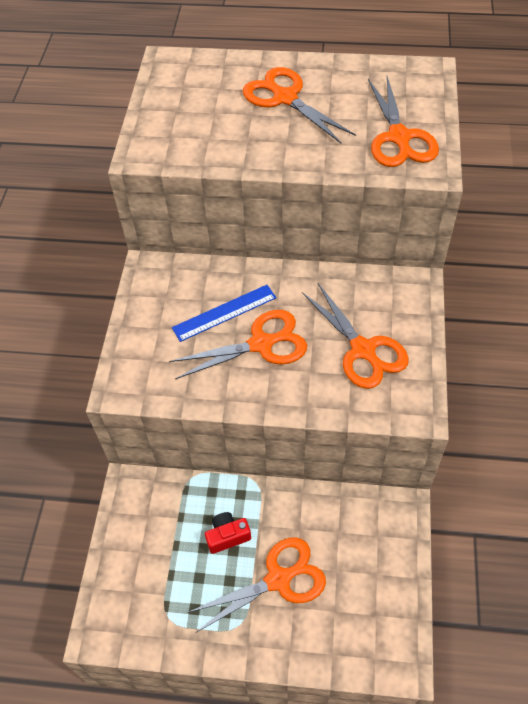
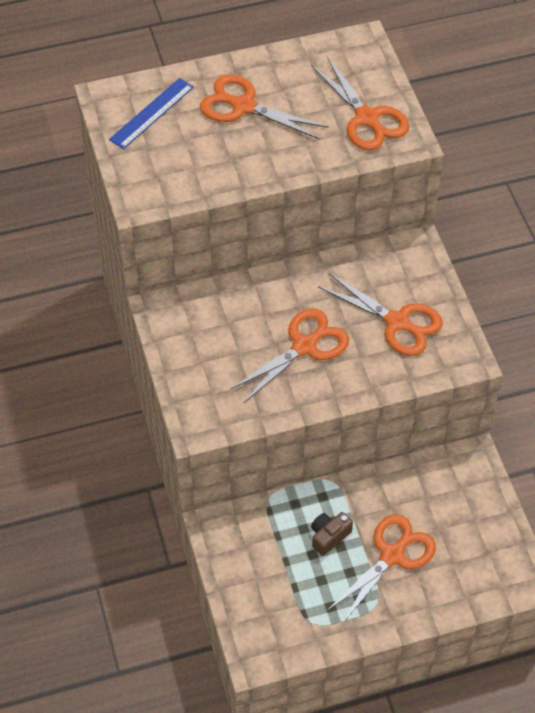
camera: 25 degrees left, 0 degrees up
blue ruler [172,285,276,342] -> blue ruler moved to [109,78,194,149]
red camera [205,512,251,554] -> brown camera [311,512,353,556]

